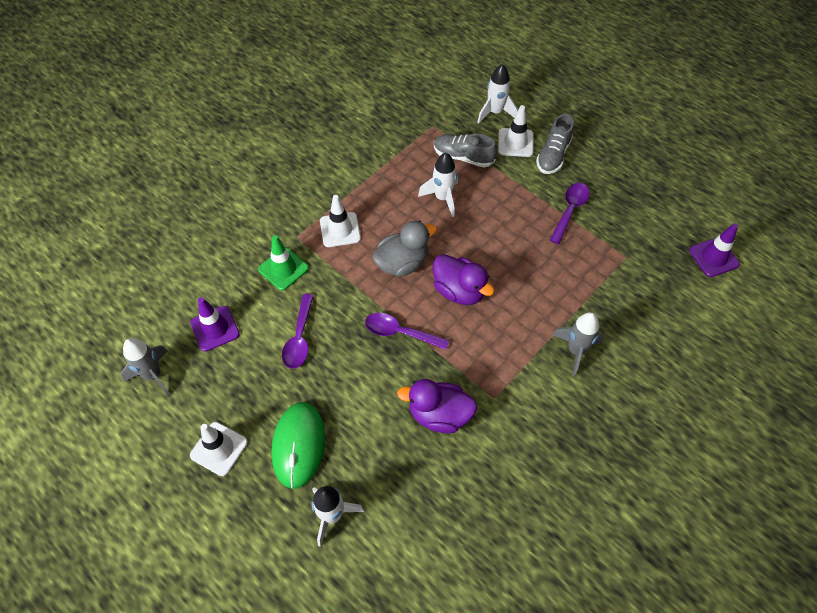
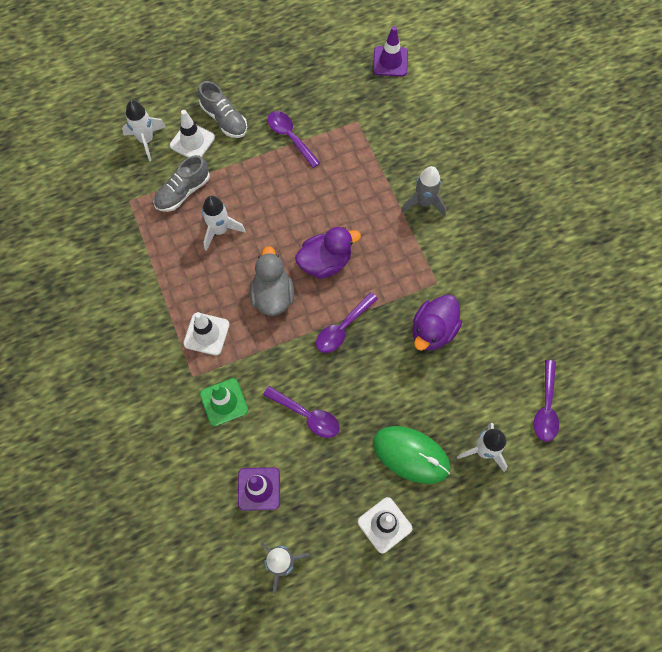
camera: 65 degrees left, 10 degrees up
none -> purple spoon [534,360,559,442]

